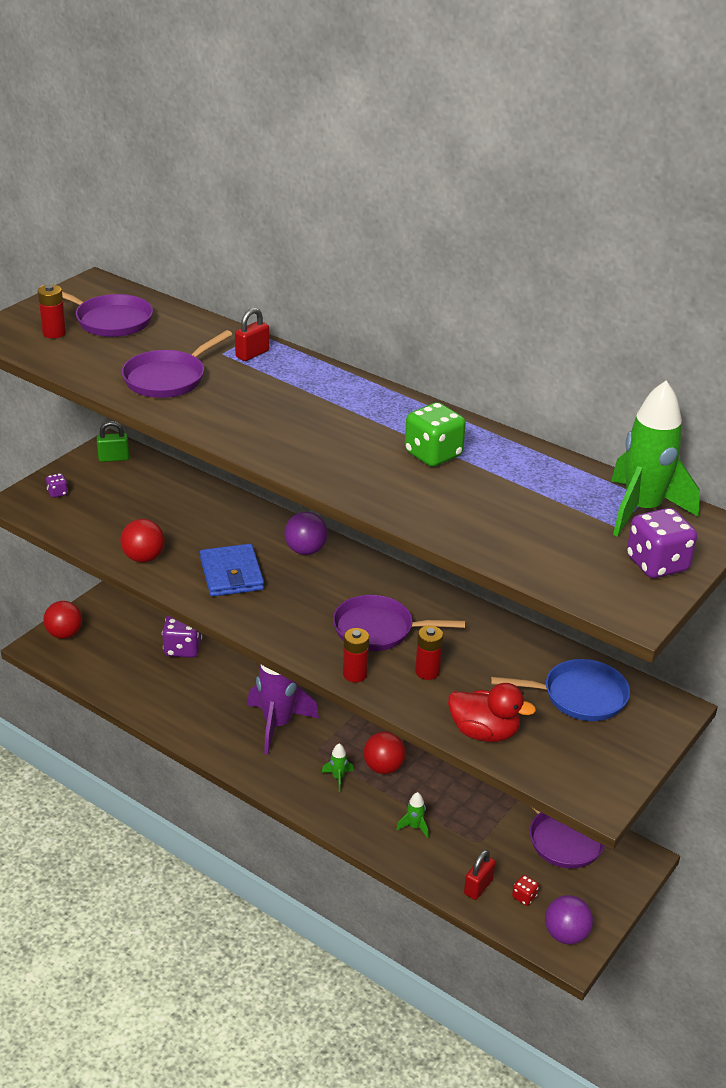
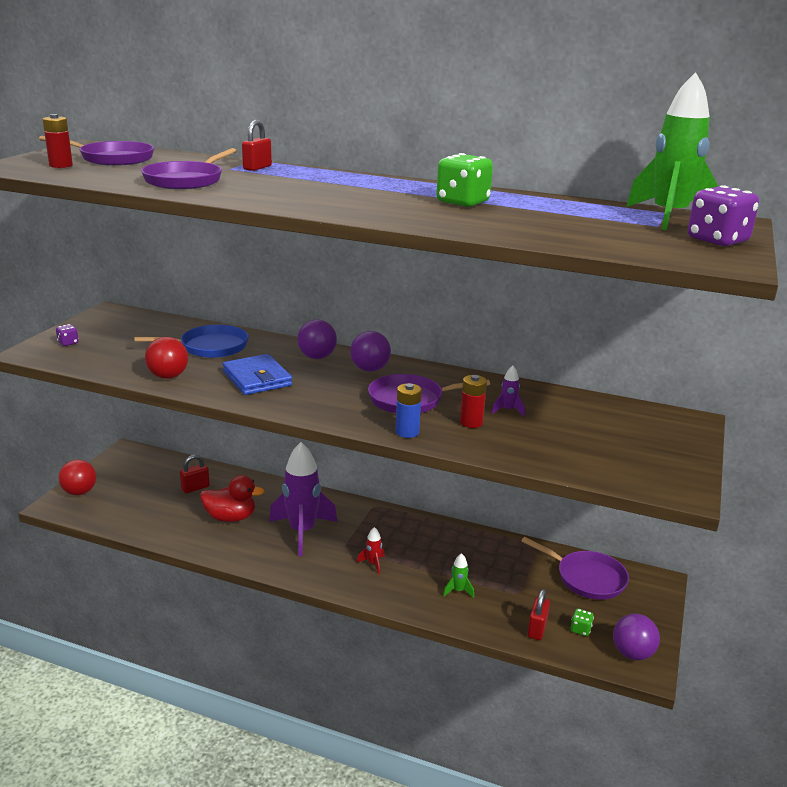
camera: 15 degrees left, 10 degrees down
green padlock [97,421,129,462] -> none
purple dice [162,615,202,658] -> red padlock [180,455,210,493]
green rocket [322,743,353,791] -> red rocket [357,527,385,575]
red battery [343,628,369,682] -> blue battery [395,383,422,438]
red ball [363,732,406,774] -> none
red duck [448,683,536,742] -> red duck moved to [200,475,264,522]
blue pan [491,659,630,721] -> blue pan moved to [134,325,249,358]
red dice [512,875,539,906] -> green dice [571,609,594,636]
none -> purple ball [350,331,391,372]
none -> purple rocket [491,366,525,417]

